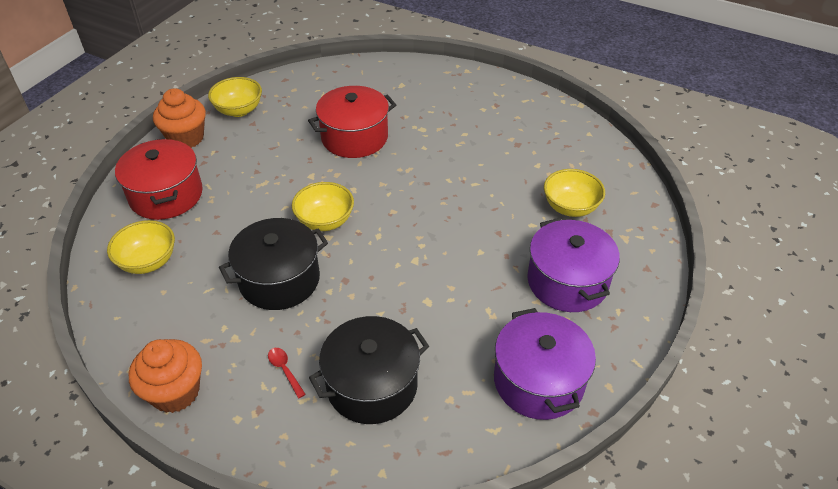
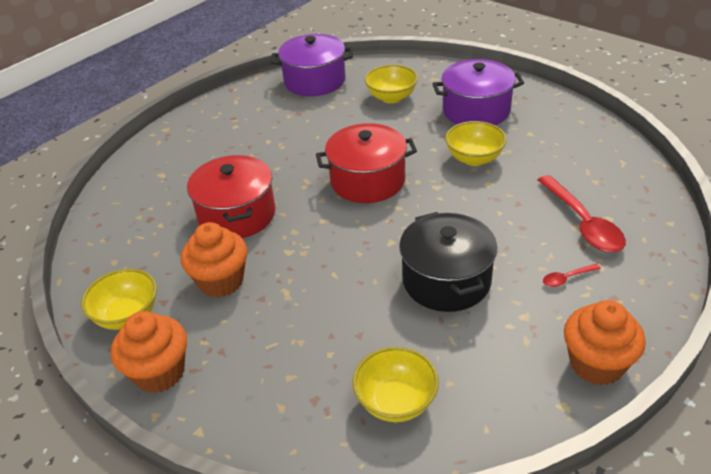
camera: 75 degrees left, 5 degrees down
red pot [115,139,203,220] -> red pot moved to [316,123,417,203]
yellow bowl [292,182,354,231] -> yellow bowl moved to [445,121,507,166]
black pot [309,316,429,424] -> red spoon [538,175,626,252]
purple pot [494,308,596,420] -> purple pot moved to [271,34,353,96]
none -> orange cupcake [181,222,248,298]

